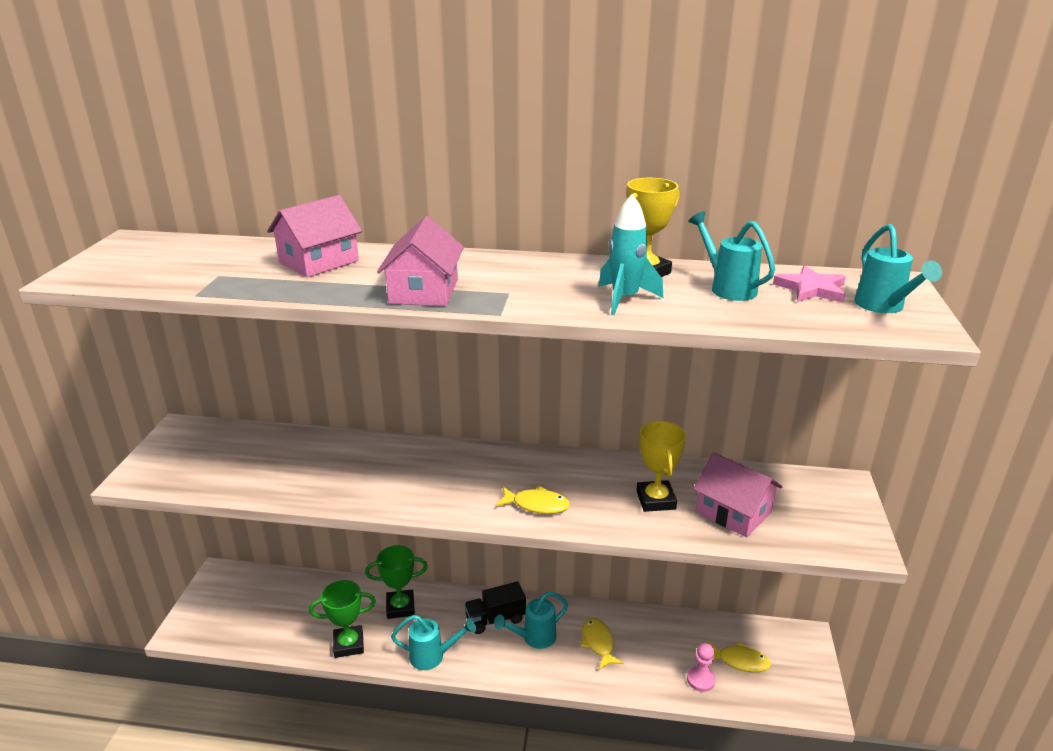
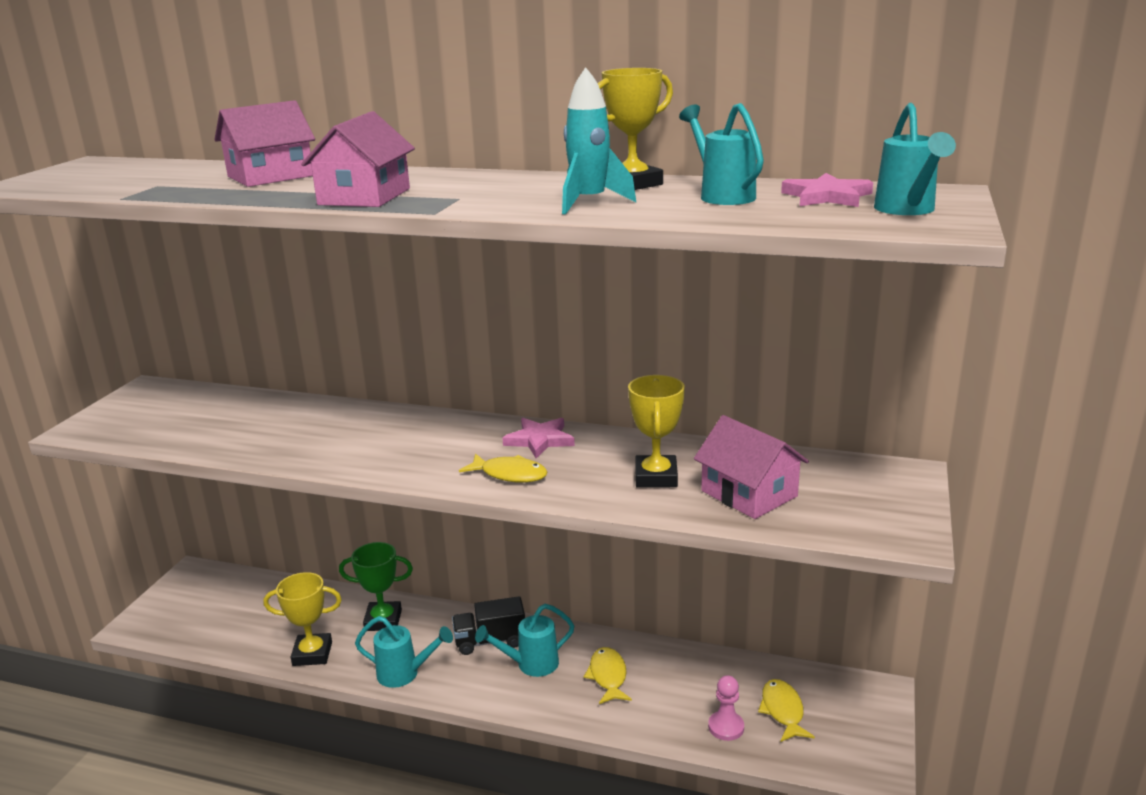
camera: 10 degrees right, 5 degrees down
green trophy [309,580,376,658] -> yellow trophy [264,572,342,666]
yellow fish [707,641,771,672] -> yellow fish turned 120 degrees counterclockwise [758,679,815,742]
none -> pink star [502,418,575,458]

